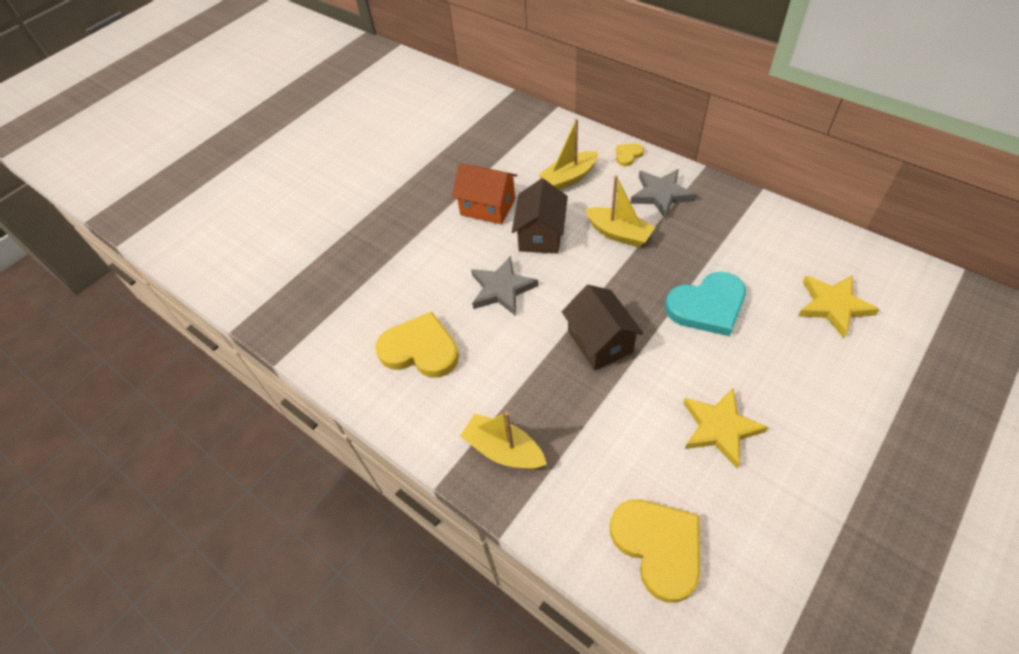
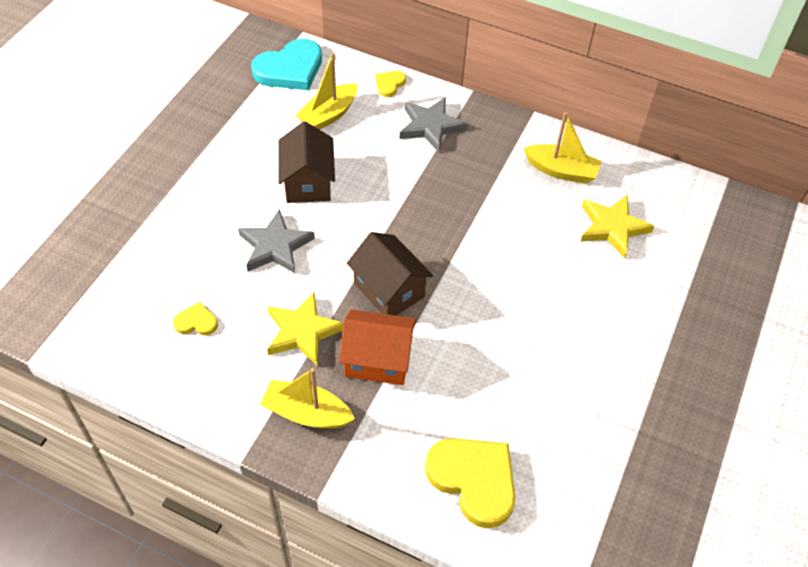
camera: 20 degrees left, 0 degrees up
yellow heart [375,311,459,378] -> yellow heart [173,302,218,336], size x0.48
orange house [452,164,518,225] -> orange house moved to [339,309,416,385]
yellow boat [585,175,655,247] -> yellow boat moved to [523,112,602,184]
turquoise heart [665,272,746,336] -> turquoise heart moved to [251,39,322,90]
yellow star [683,388,768,468] -> yellow star moved to [267,292,343,365]

